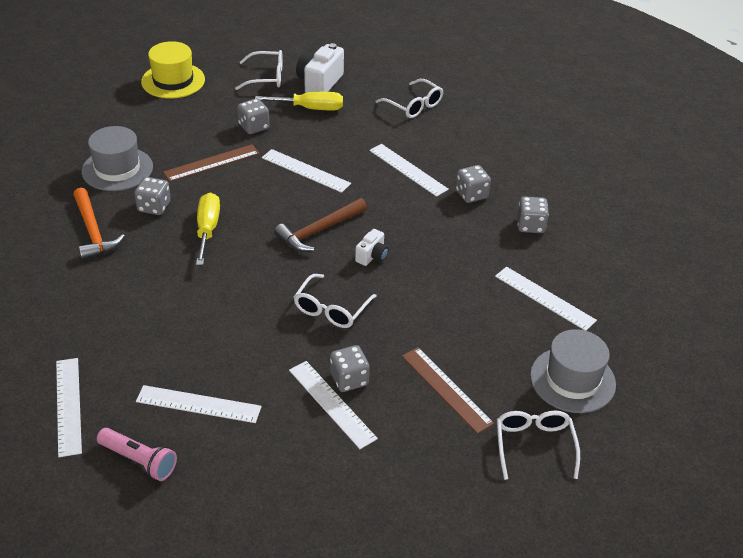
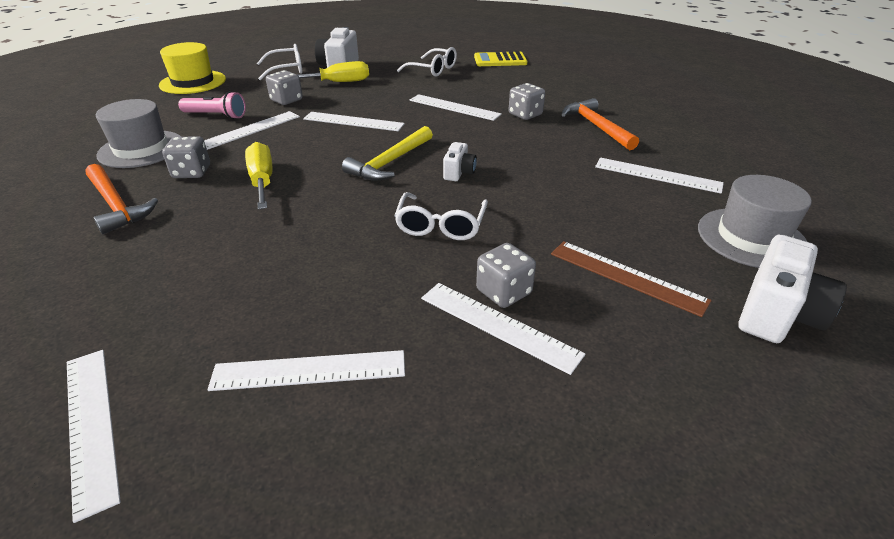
camera: 15 degrees left, 5 degrees down
pink flashlight [97,428,177,481] -> pink flashlight moved to [178,91,246,119]
brown ruler [163,144,260,182] -> white ruler [204,111,300,150]
brown hammer [274,198,367,252] -> yellow hammer [342,126,433,180]
white glasses [497,411,580,480] -> white camera [738,234,847,343]
grey dice [517,196,549,233] -> orange hammer [562,98,639,150]
none -> yellow calculator [474,51,528,66]

